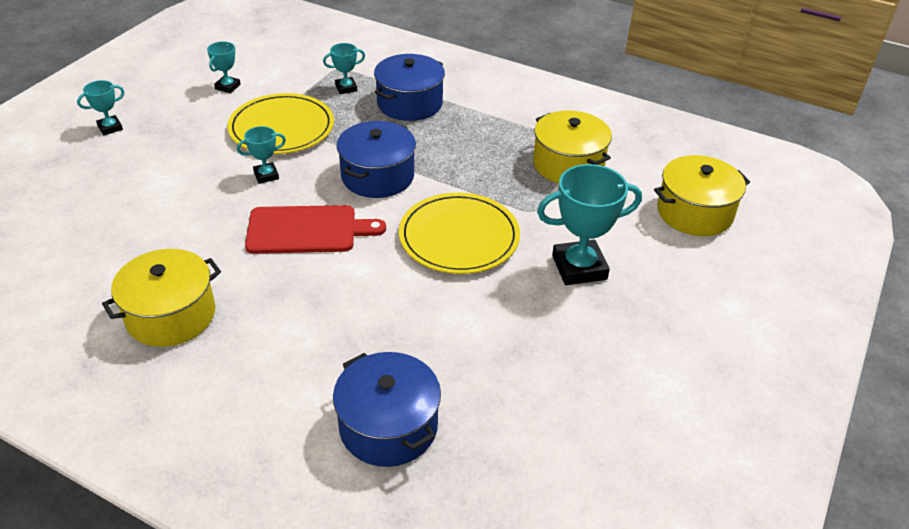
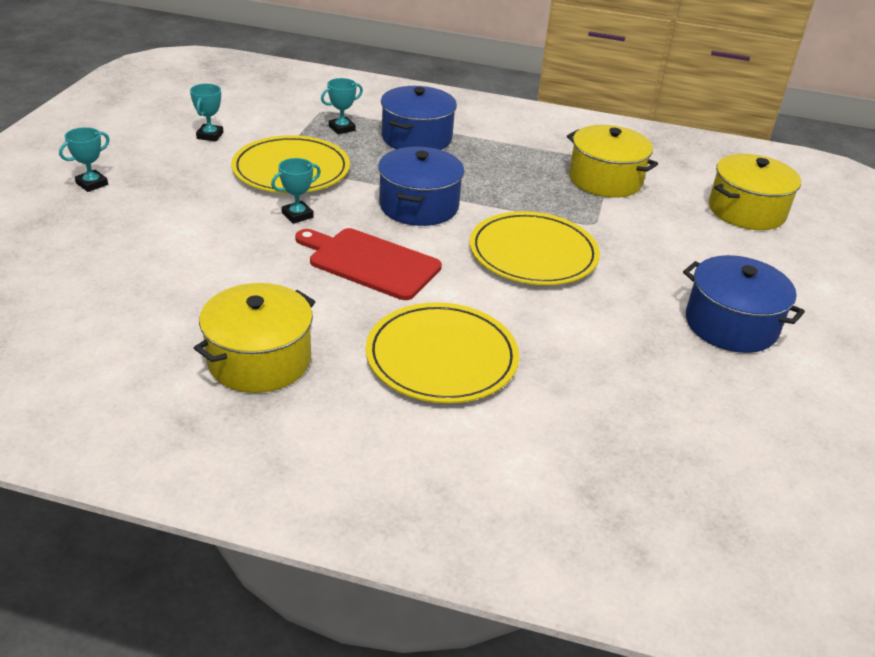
camera: 15 degrees left, 5 degrees down
red cutting board [245,205,386,254] -> red cutting board turned 135 degrees counterclockwise [295,228,442,300]
blue pot [333,352,441,467] -> blue pot moved to [683,255,805,353]
turquoise trophy [537,164,642,285] -> none
none -> yellow plate [366,302,519,403]

